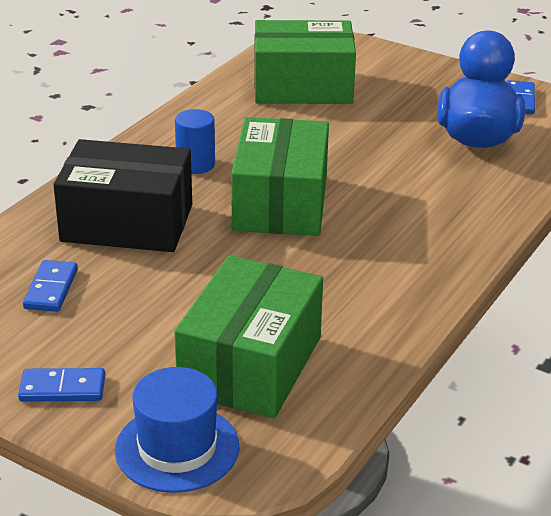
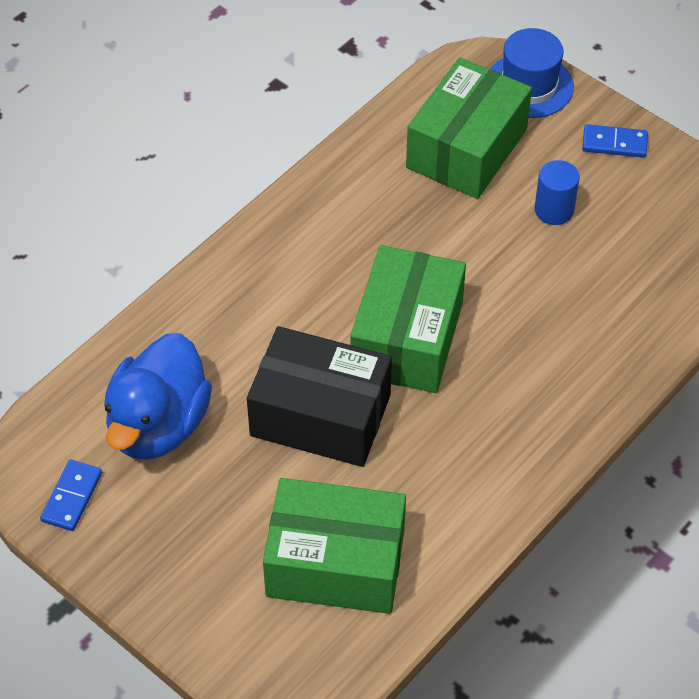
camera: 170 degrees left, 20 degrees up
blue domino [23,260,78,312] -> none
black box [53,139,192,252] -> black box moved to [247,326,392,467]
blue cylinder [175,109,215,174] -> blue cylinder moved to [534,160,580,225]

